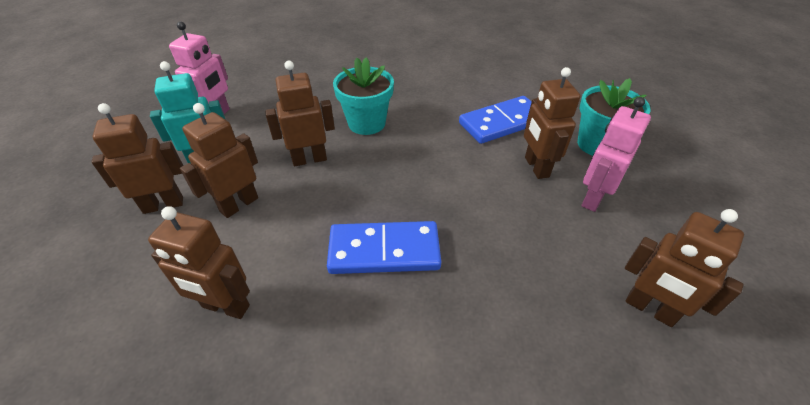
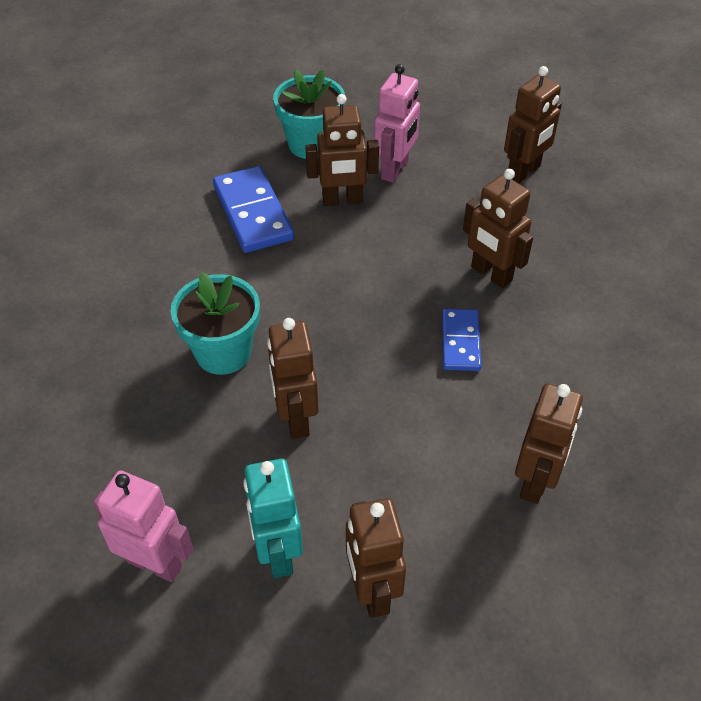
camera: 85 degrees left, 5 degrees up
brown robot [180,103,258,218] -> brown robot moved to [463,169,533,289]
blue domino [327,221,441,274] -> blue domino [442,308,482,371], size x0.62
pink robot [582,97,651,212] -> pink robot turned 105 degrees counterclockwise [374,64,420,183]

